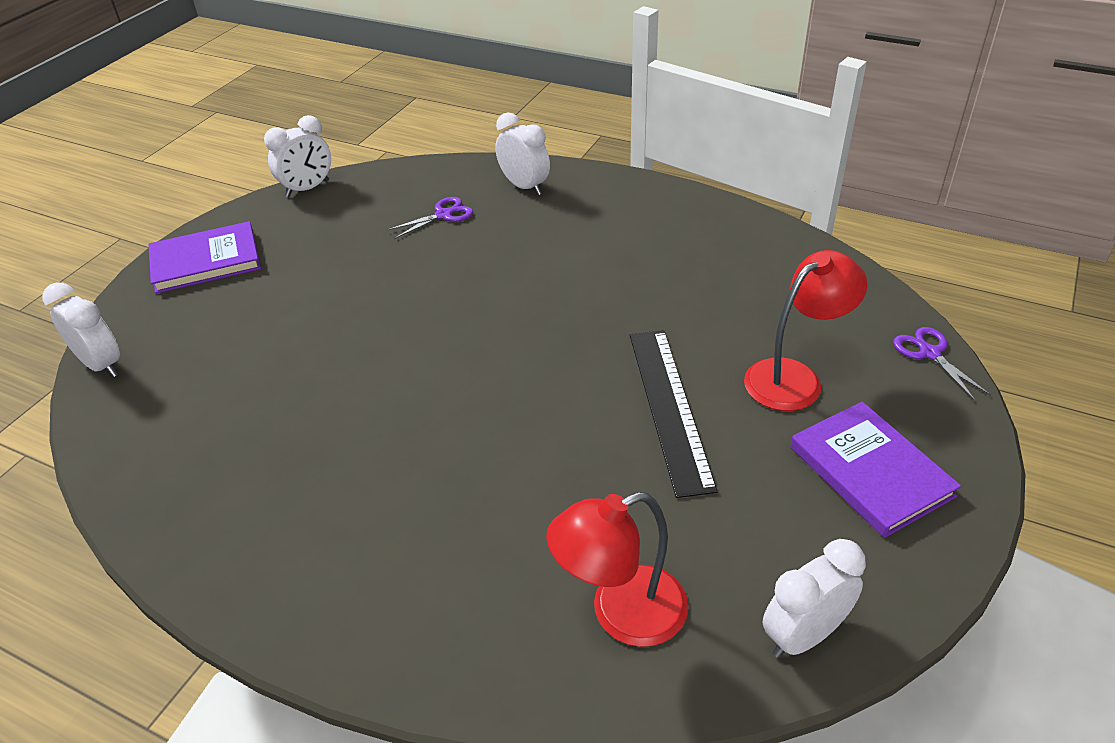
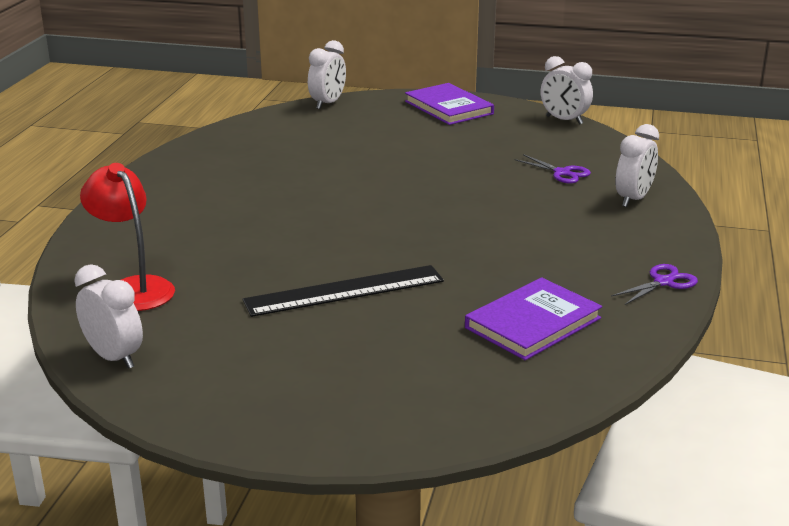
camera: 75 degrees right, 15 degrees down
red lamp [744,250,867,411] -> none
purple book [790,402,961,538] -> purple book moved to [465,277,602,360]
purple scissors [893,327,991,401] -> purple scissors moved to [611,264,698,305]

